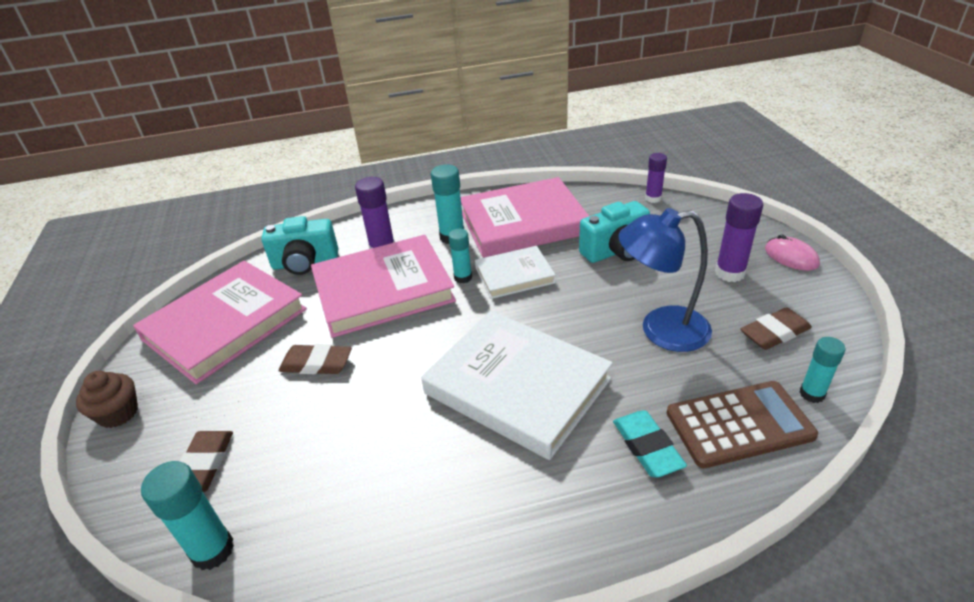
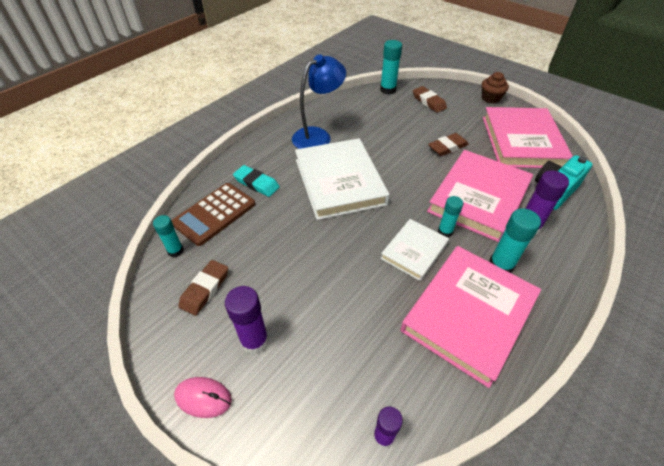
camera: 140 degrees right, 10 degrees up
white book [421,311,613,460] -> white book turned 75 degrees clockwise [295,138,390,220]
turquoise camera [579,201,650,263] -> none
blue lamp [618,208,712,352] -> blue lamp moved to [292,54,346,149]

